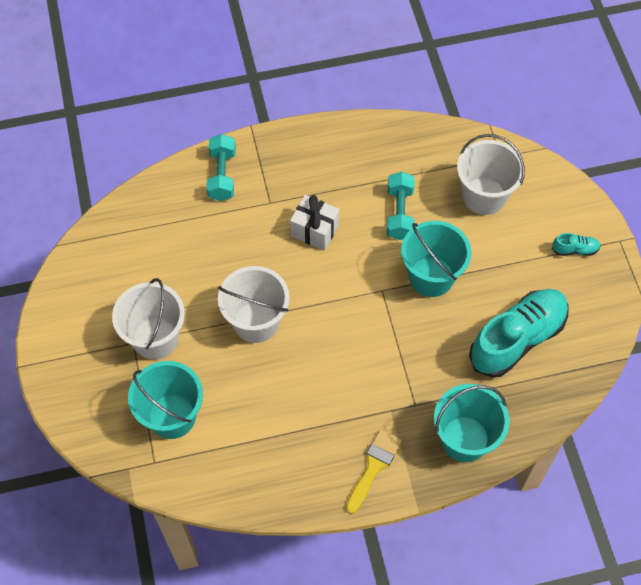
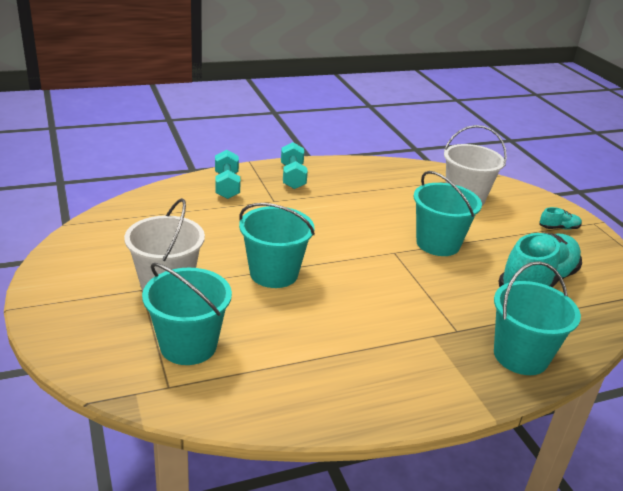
camera: 10 degrees left, 30 degrees down
white bucket [218,266,290,343] -> turquoise bucket [239,203,315,288]
white gift [290,195,339,251] -> none
yellow brush [346,429,402,514] -> none
turquoise dumbbell [387,172,415,240] -> turquoise dumbbell moved to [281,142,308,189]

